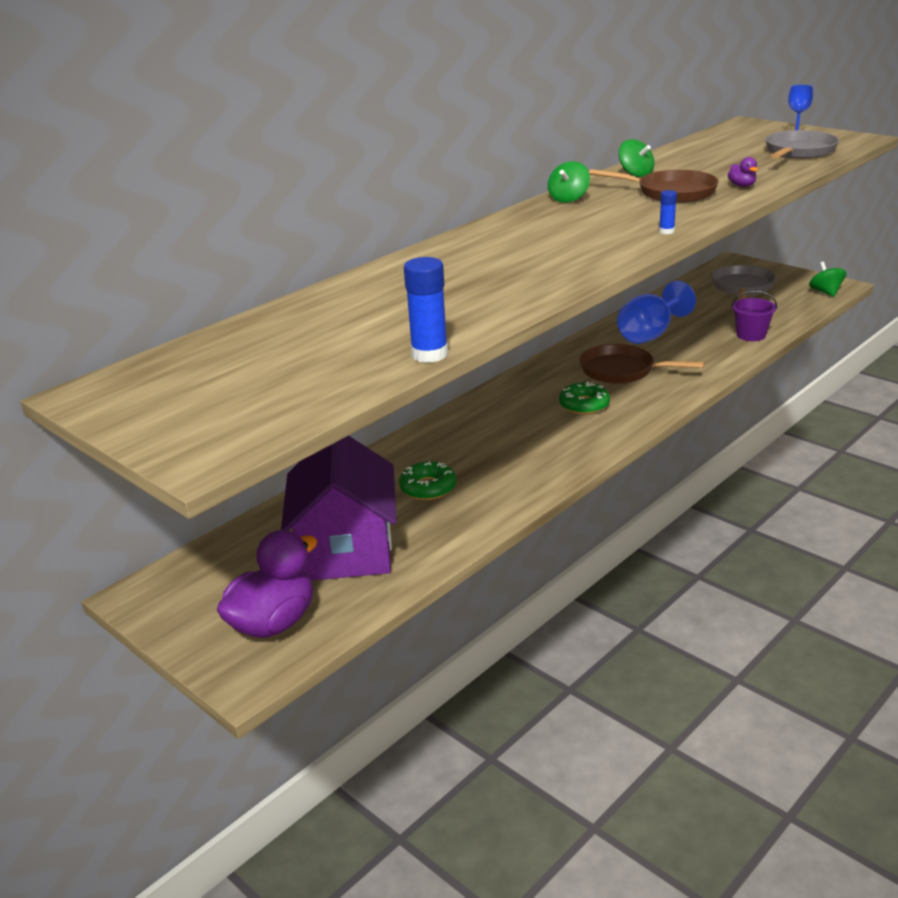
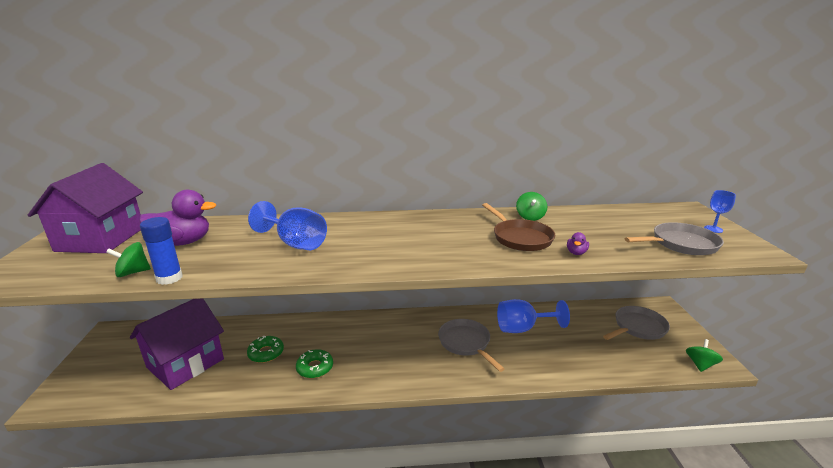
camera: 40 degrees right, 5 degrees down
purple duck [217,530,317,638] -> purple duck moved to [140,190,216,246]
green spinning top [548,161,590,203] -> green spinning top moved to [106,242,151,277]
green donut [559,381,610,414] -> green donut moved to [296,349,333,378]
brown pan [580,344,705,384] -> grey pan [438,319,504,372]
blue glue stick [659,190,677,234] -> none
purple bucket [731,290,777,341] -> none
none -> purple house [28,163,143,253]
none -> blue goblet [248,201,327,250]

